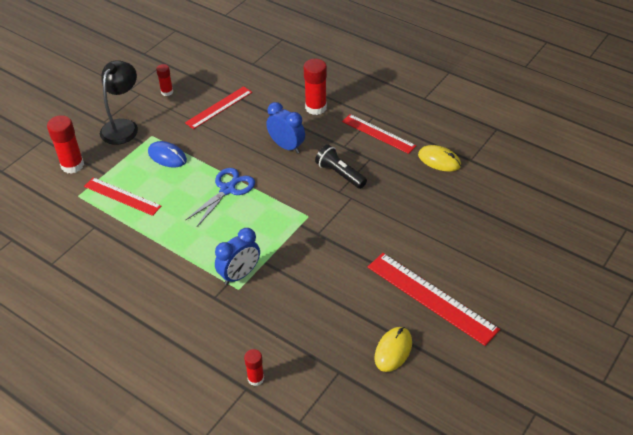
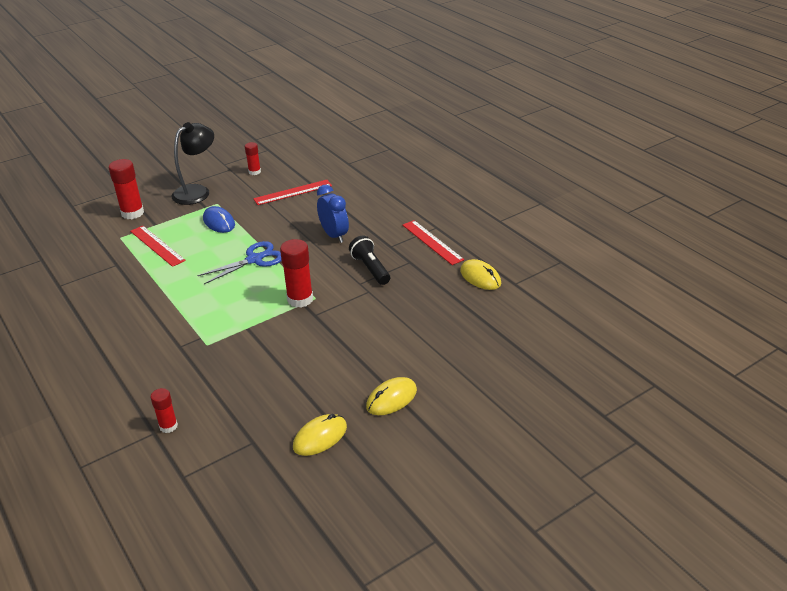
camera: 20 degrees right, 10 degrees down
blue clock [215,228,260,285] -> none
red glue stick [304,59,327,115] -> red glue stick moved to [280,239,313,308]
red ruler [368,253,500,346] -> yellow mouse [366,377,417,415]

